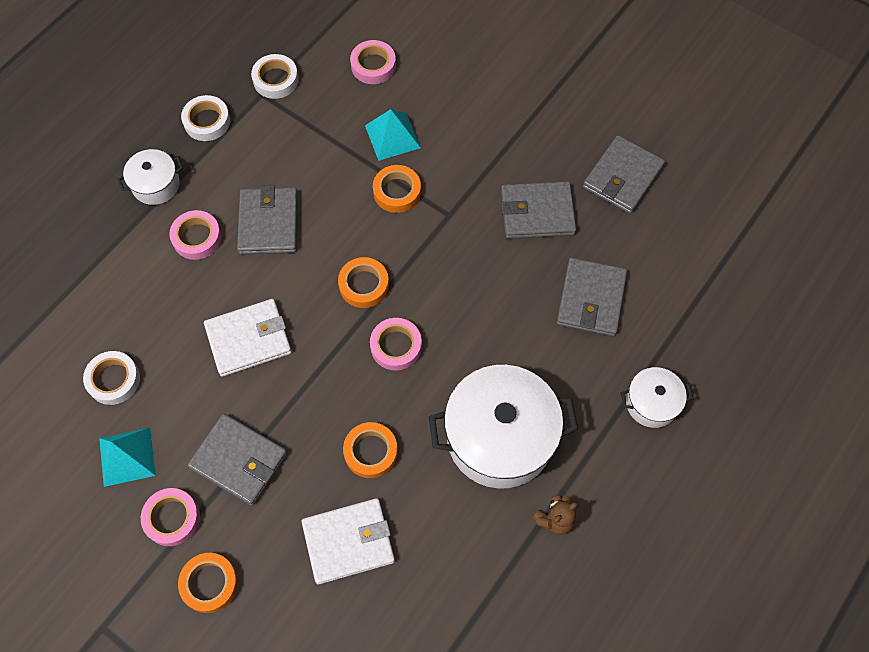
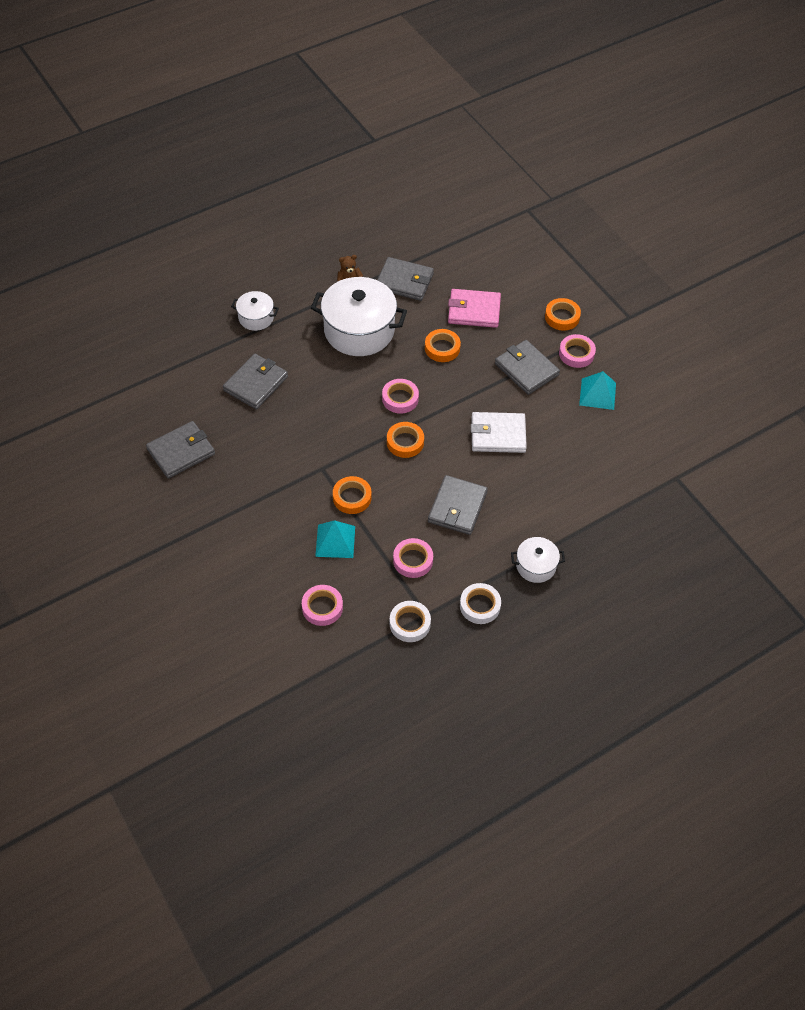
camera: 160 degrees left, 10 degrees down
white tape [83,351,140,405] -> none
pink tape [169,210,222,260] -> pink tape moved to [393,538,433,578]
white wallet [302,498,395,584] -> pink wallet [448,289,501,328]
grey wallet [501,181,576,239] -> grey wallet moved to [377,257,434,301]

